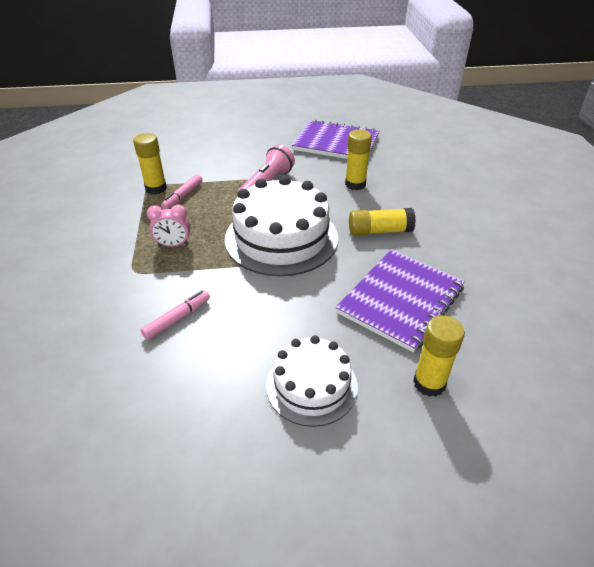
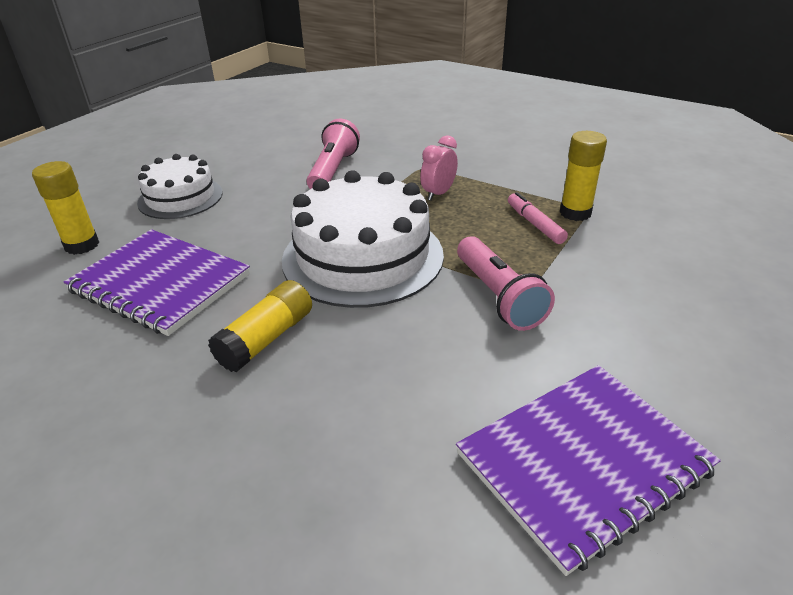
camera: 130 degrees right, 5 degrees down
pink marker [141,290,210,340] -> pink flashlight [307,119,360,189]
purple notebook [336,249,465,353] -> purple notebook turned 45 degrees counterclockwise [64,229,250,336]
yellow glue stick [345,129,372,190] -> none

